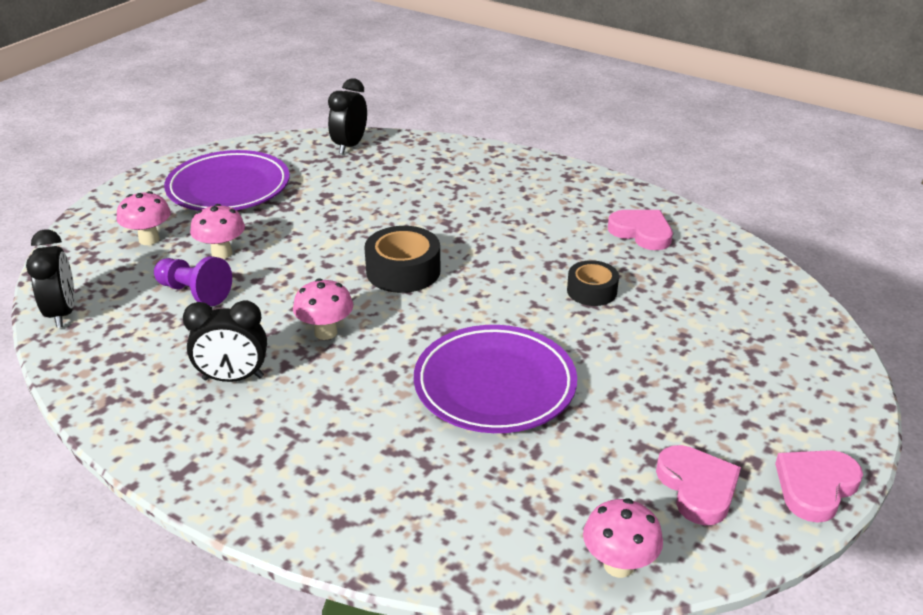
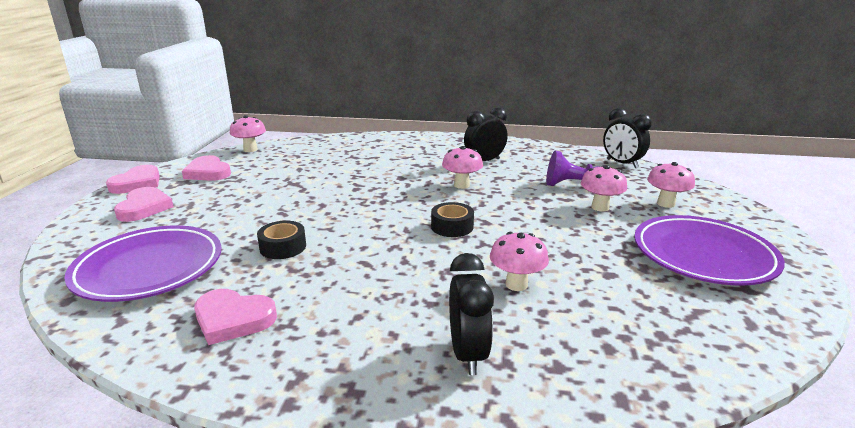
camera: 155 degrees right, 10 degrees down
black clock [328,78,367,154] -> black clock moved to [449,253,494,375]
black tape [364,226,441,293] -> black tape [431,202,474,237], size x0.65
purple plate [414,325,577,433] -> purple plate moved to [64,226,221,302]
none -> pink heart [114,187,174,222]
none -> pink mushroom [490,232,549,291]

